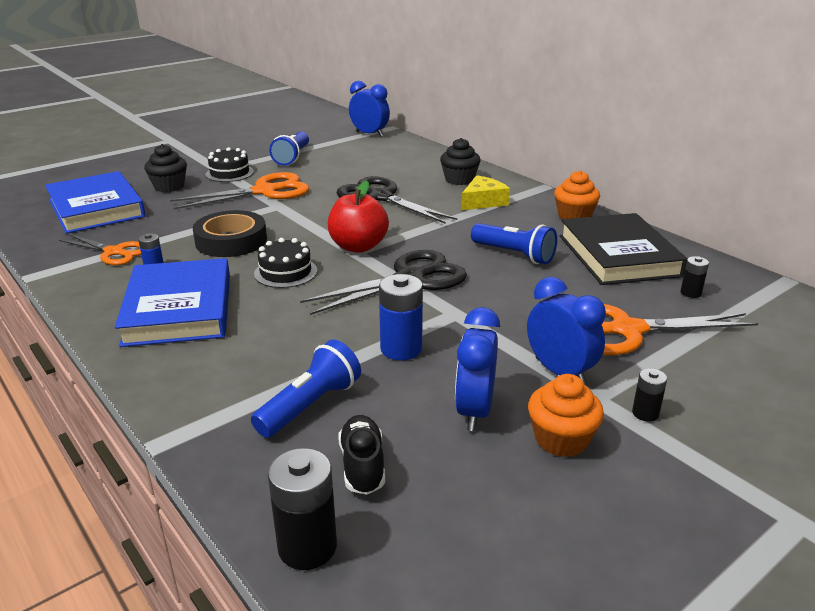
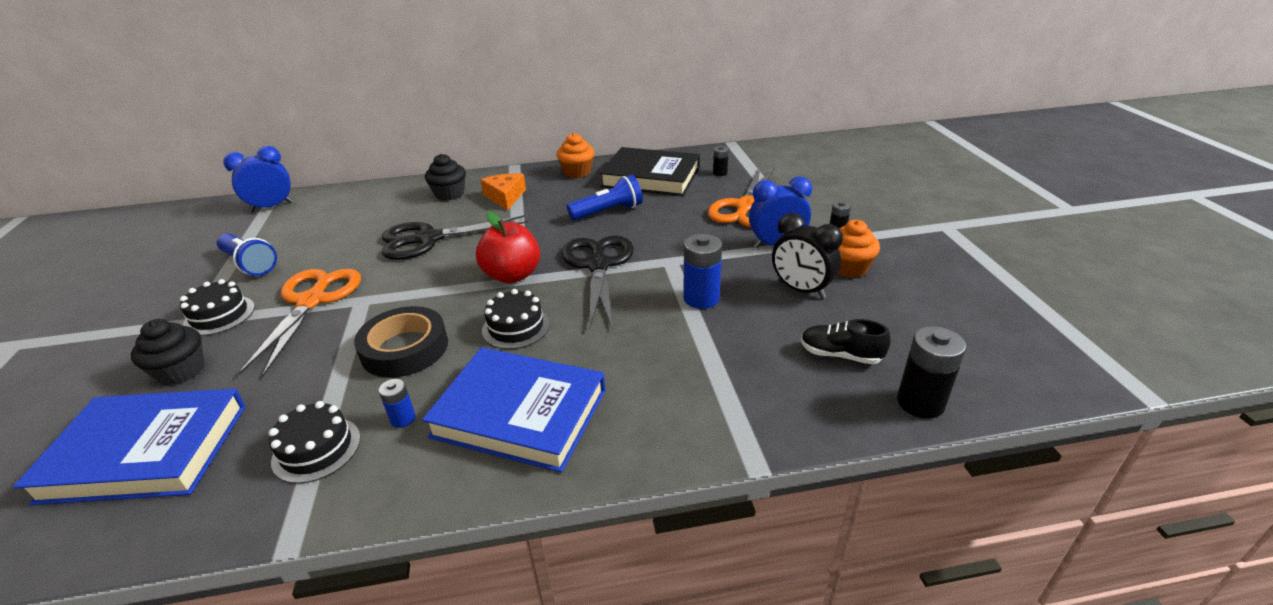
camera: 60 degrees left, 5 degrees up
orange scissors [59,234,141,265] -> black cake [269,401,361,484]
blue flashlight [251,339,361,438] -> none
blue clock [455,307,500,431] -> black clock [772,213,843,299]
yellow cheese [461,175,510,210] -> orange cheese [480,173,526,210]

